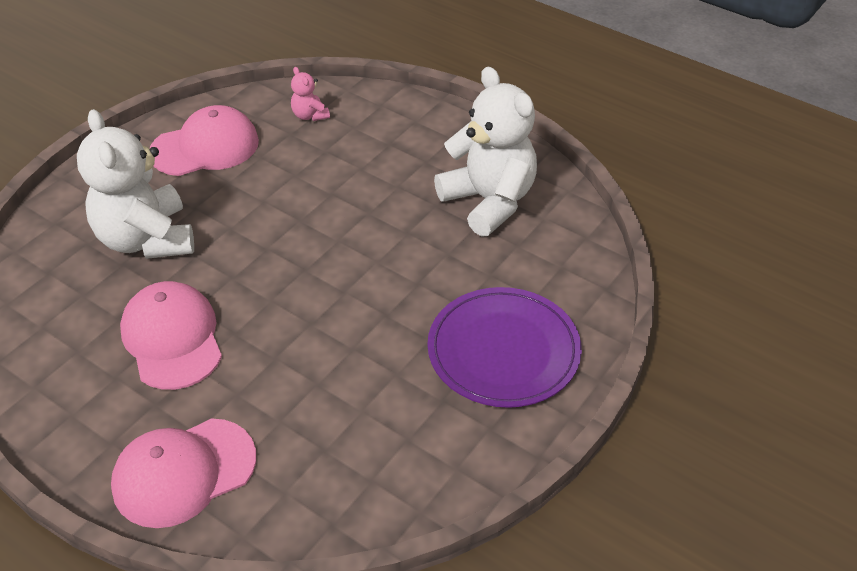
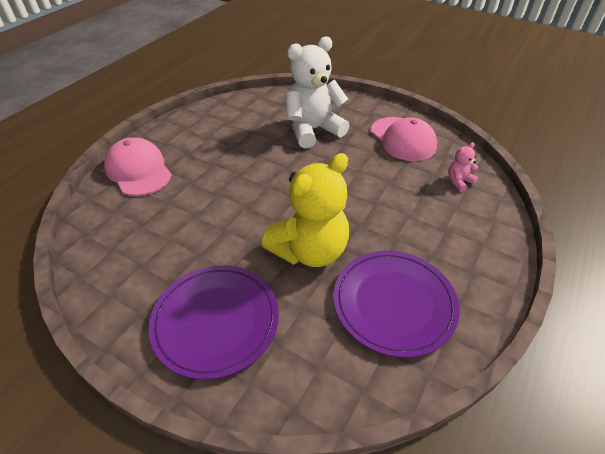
camera: 85 degrees right, 0 degrees up
pink cap [120,281,222,390] -> none
white teddy bear [434,66,537,237] -> purple plate [333,251,460,358]
none -> yellow teddy bear [262,153,349,267]

